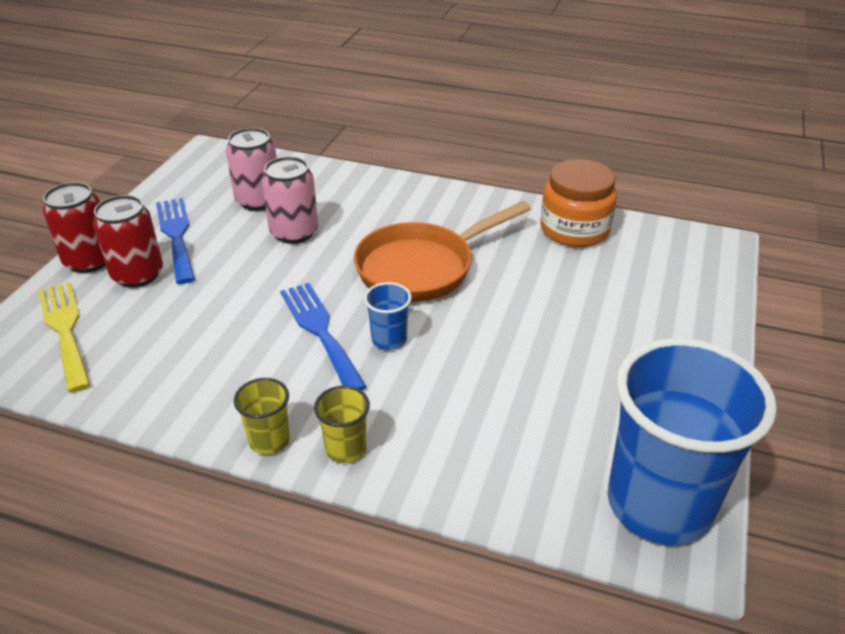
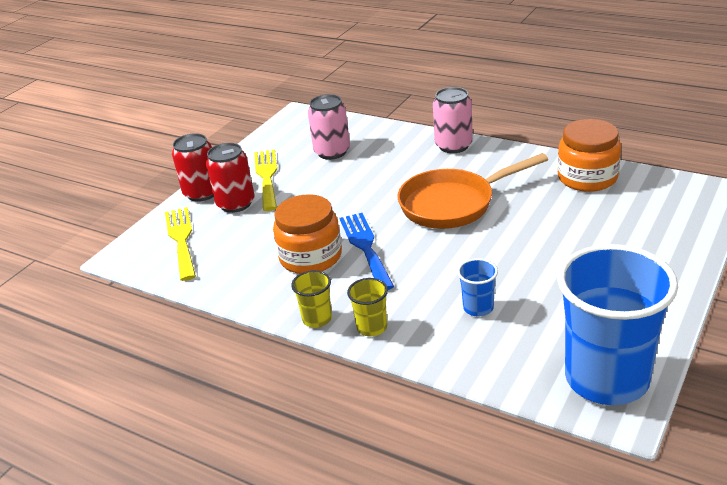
camera: 15 degrees right, 5 degrees down
blue fork [156,198,195,284] -> yellow fork [254,149,277,211]
pink can [262,157,318,244] -> pink can moved to [433,87,473,153]
blue cup [364,282,412,350] -> blue cup moved to [457,258,498,316]
none -> orange jar [273,194,342,274]

